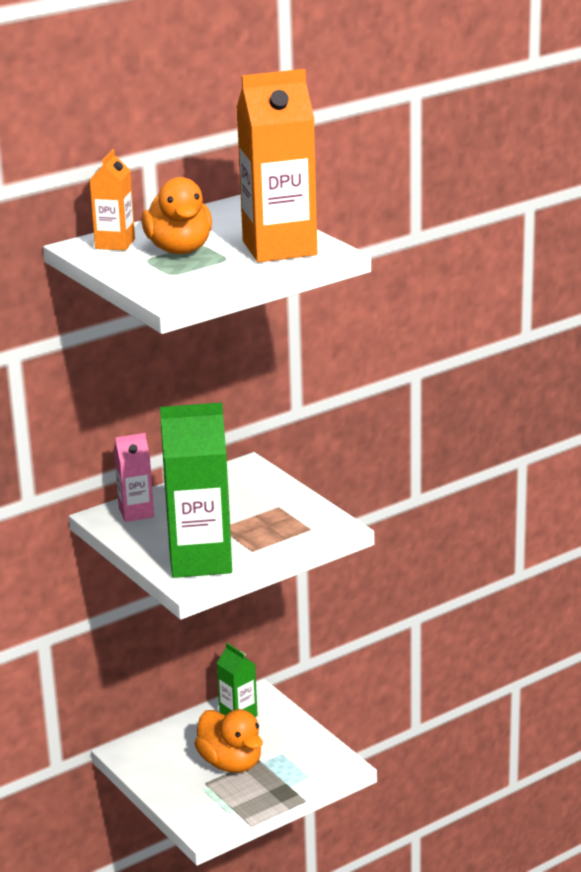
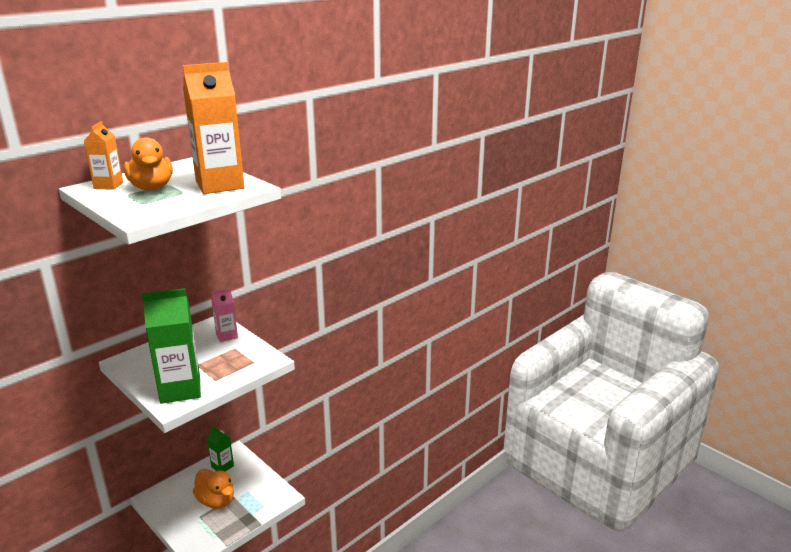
camera: 10 degrees left, 0 degrees up
pink carton [114,433,154,522] -> pink carton moved to [211,288,238,342]

